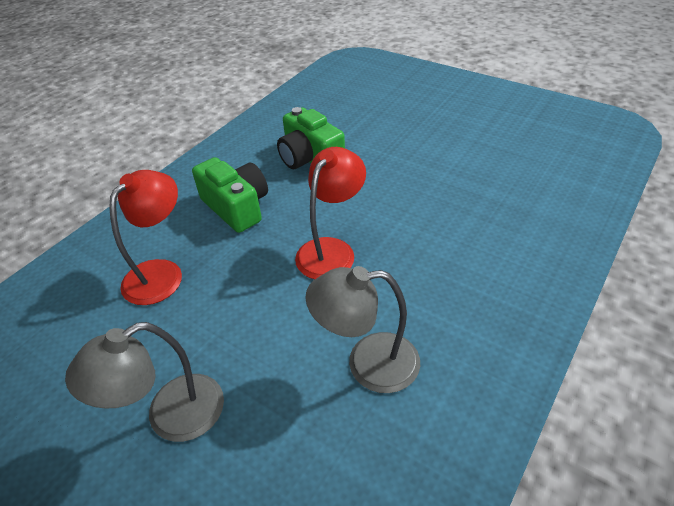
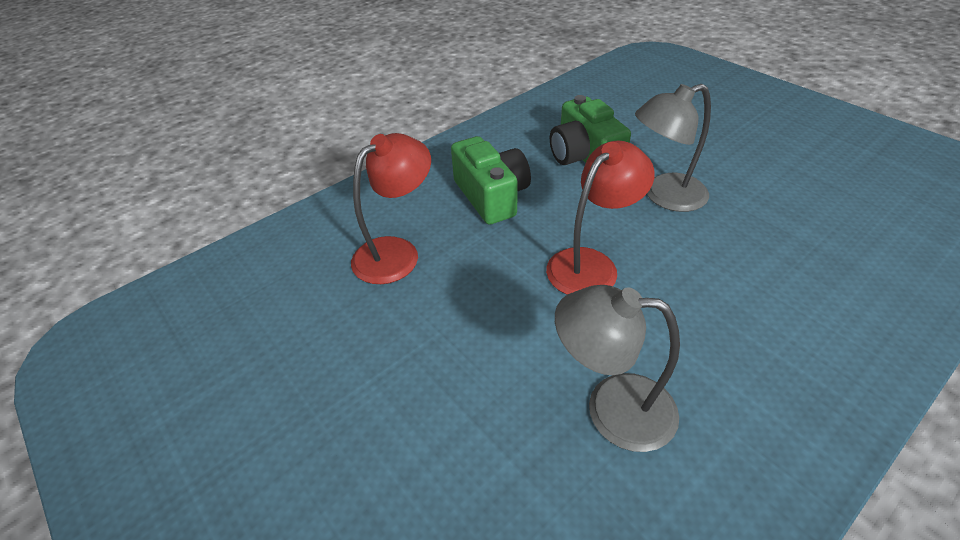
camera: 15 degrees right, 0 degrees up
grey lamp [65,322,224,442] -> grey lamp moved to [635,84,711,212]

